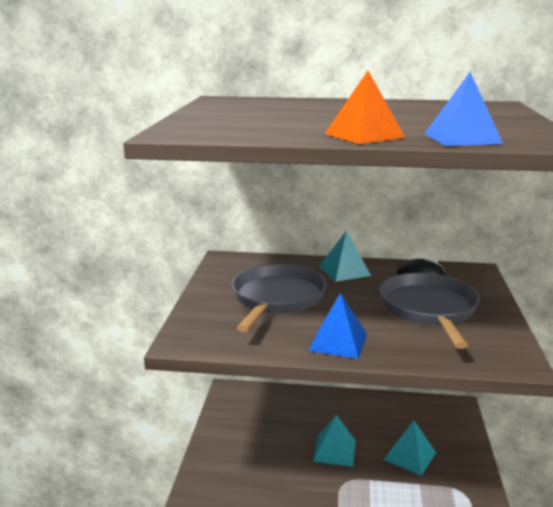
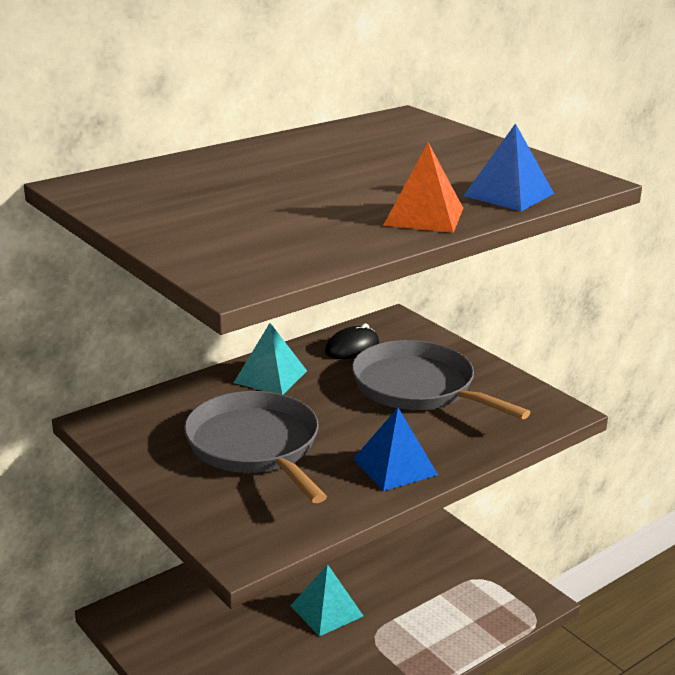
camera: 45 degrees left, 5 degrees up
turquoise pyramid [384,421,436,476] -> none

